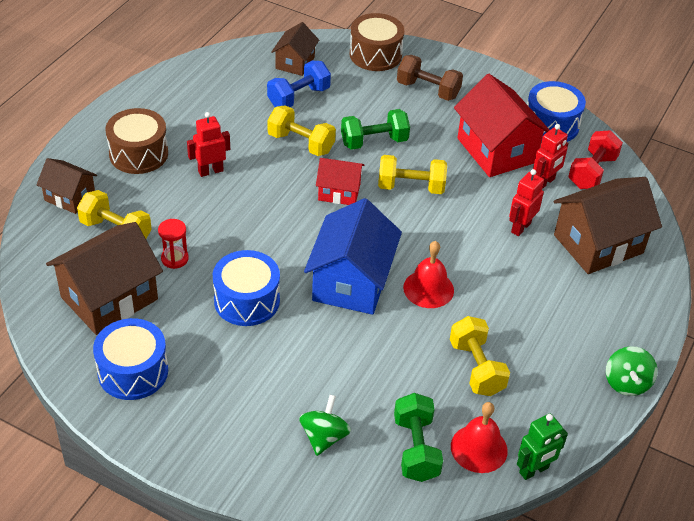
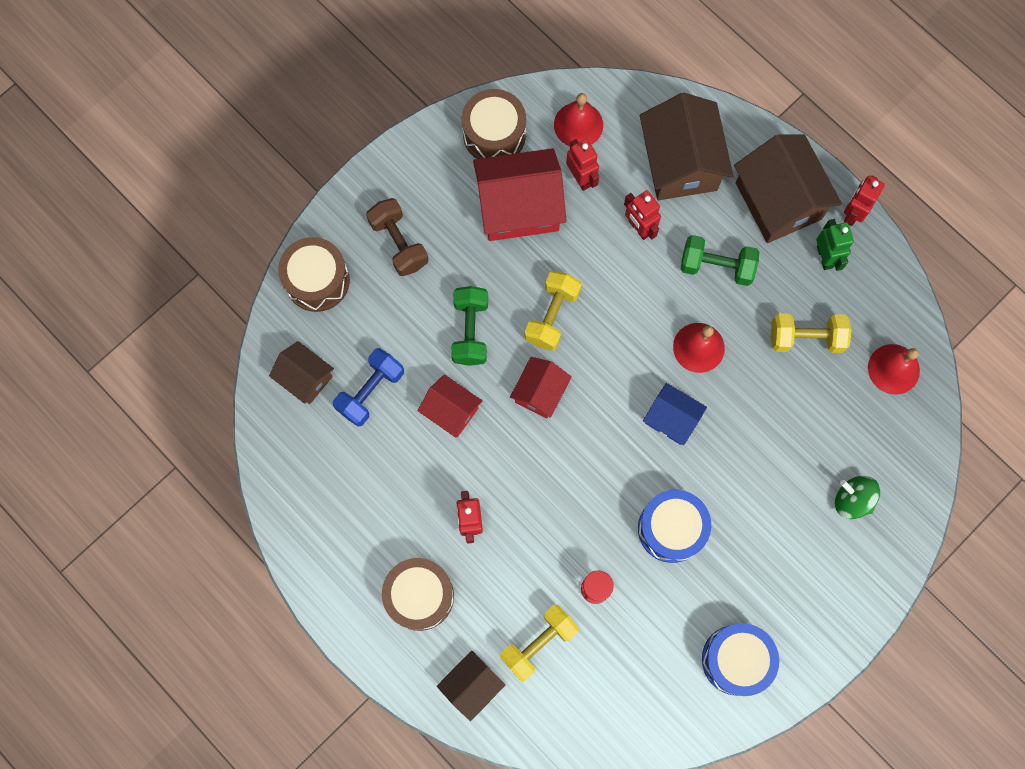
camera: 70 degrees left, 30 degrees up
brown house [46,222,163,335] -> brown house moved to [734,134,842,243]
blue dumbbell [267,61,331,107] -> blue dumbbell turned 60 degrees clockwise [333,348,404,427]
yellow dumbbell [268,105,336,156] -> red house [418,374,482,438]
blue house [304,198,402,315] -> blue house [643,383,707,445], size x0.56
green dumbbell [394,393,443,482] -> green dumbbell moved to [681,235,759,286]
brown dumbbell [397,55,463,101] -> brown dumbbell turned 75 degrees counterclockwise [366,198,429,276]
green robot [517,414,568,480] -> green robot moved to [816,219,854,271]
blue drum [527,81,586,142] -> brown drum [462,89,526,159]
red dumbbell [568,130,623,189] -> red bell [554,93,603,146]
green spinning top [606,346,657,396] -> red robot [844,175,885,226]

